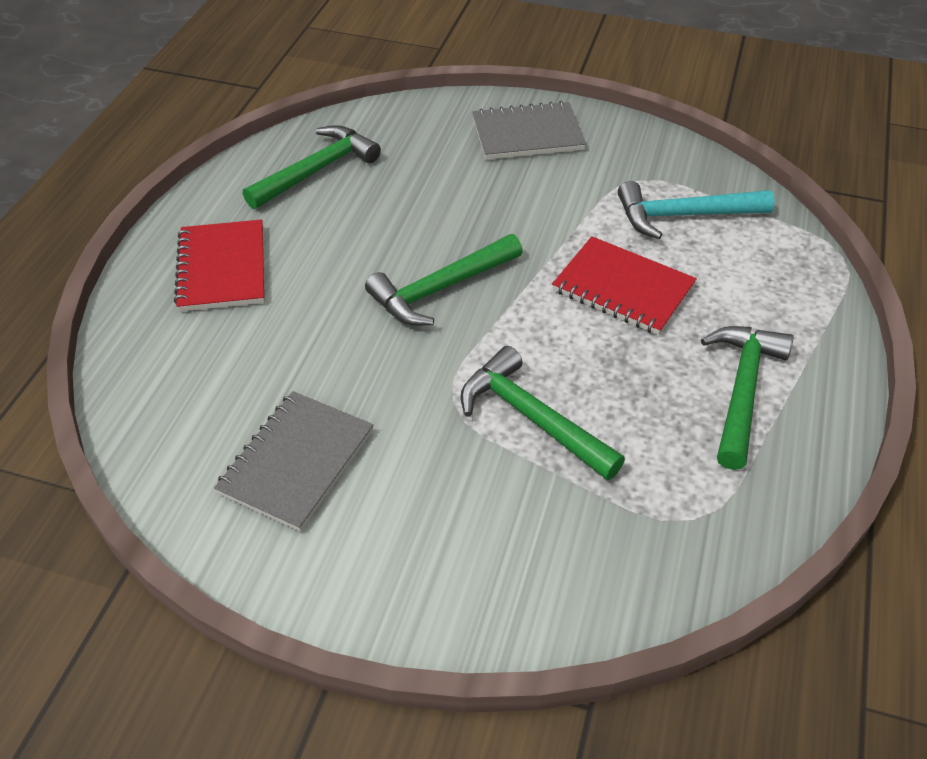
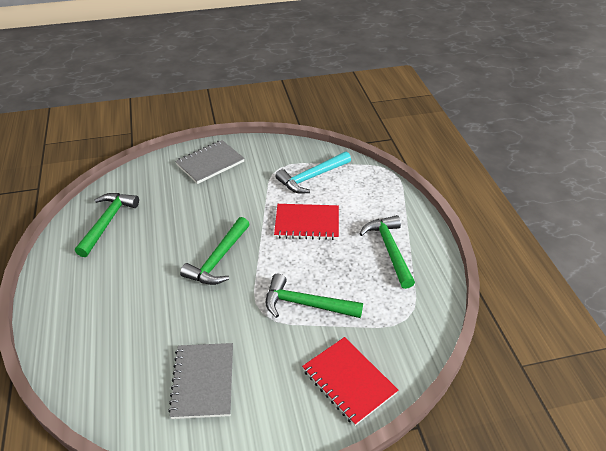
camera: 30 degrees left, 5 degrees down
red notebook [174,219,265,311] -> red notebook moved to [302,337,398,426]

